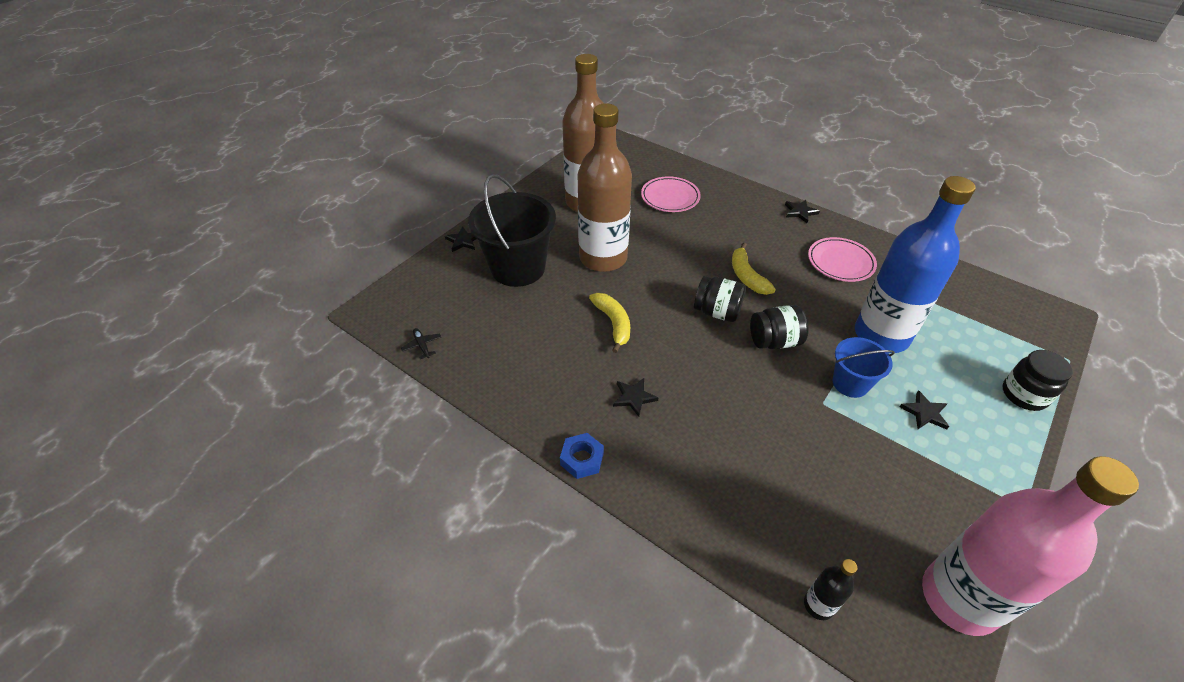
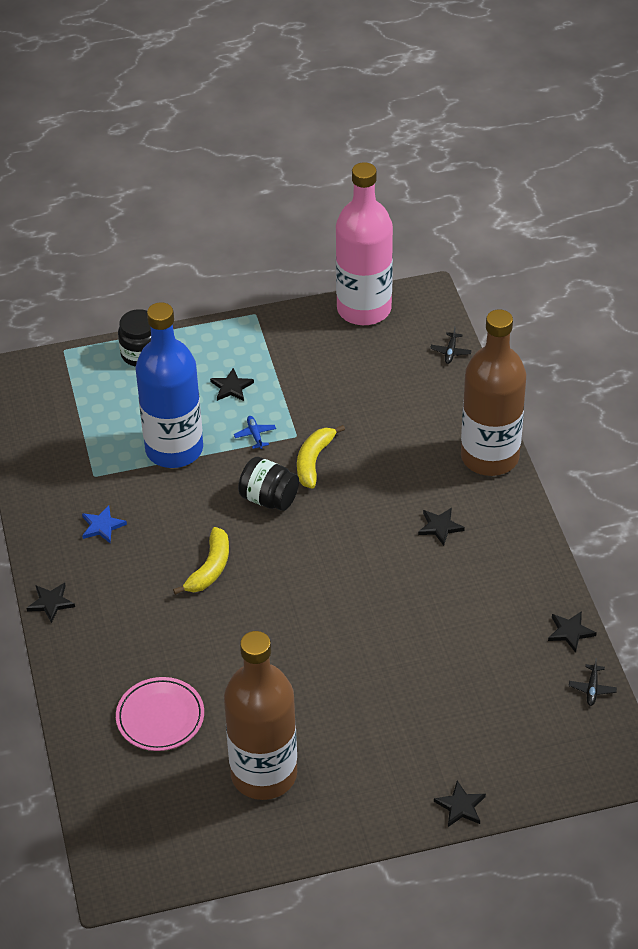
camera: 140 degrees left, 0 degrees up
black bucket [468,174,556,287] -> none
blue nut [560,433,604,479] -> none
brown bottle [578,103,632,272] -> brown bottle moved to [461,309,526,476]
yellow banana [589,293,630,353] -> yellow banana moved to [297,425,345,489]
black jar [694,276,746,322] -> none
black bottle [804,559,857,620] -> black plane [430,326,472,364]
pink plate [808,237,877,282] -> blue star [82,505,127,543]
blue bucket [833,337,895,398] -> blue plane [234,416,276,449]
none -> black star [548,611,597,653]

